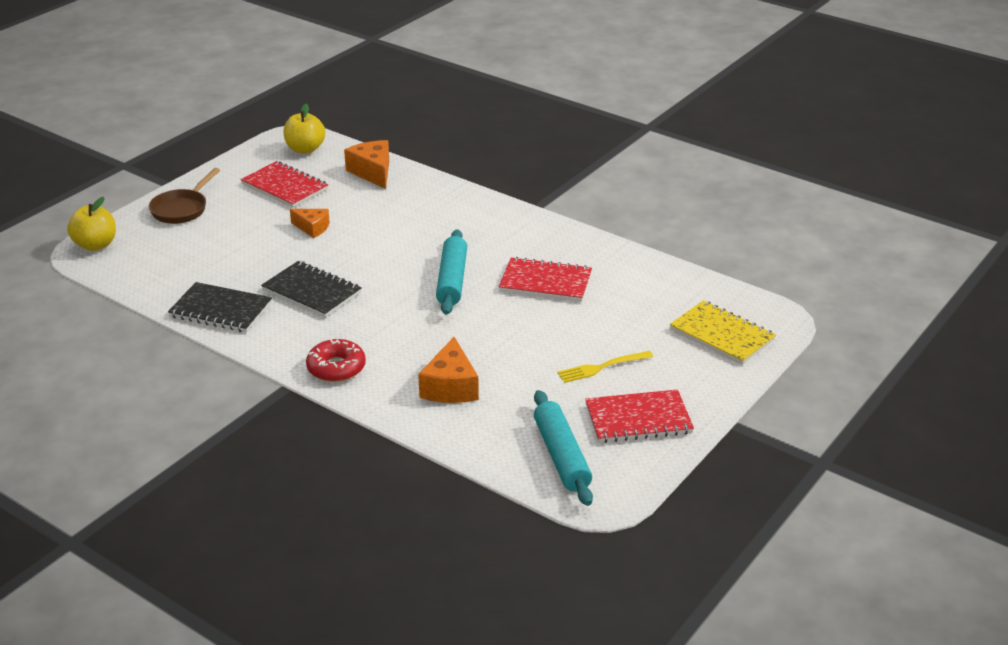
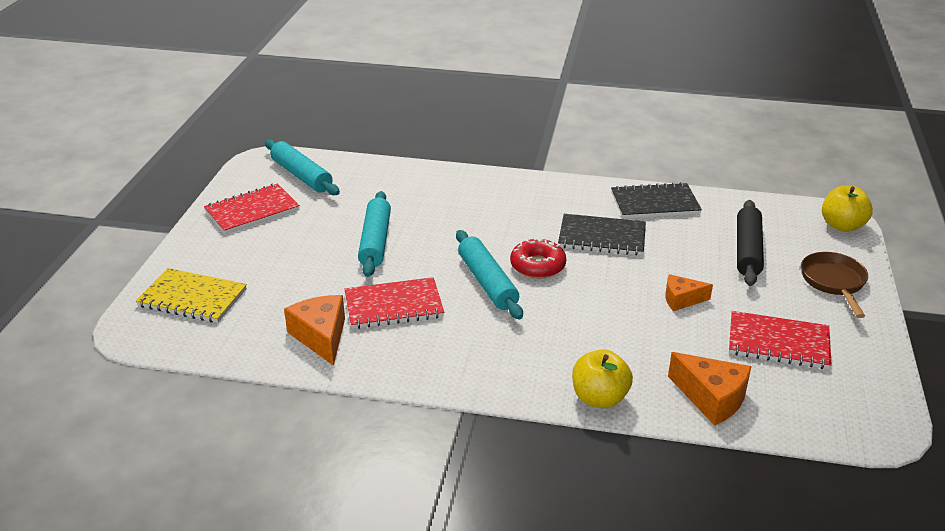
camera: 155 degrees right, 0 degrees up
yellow apple [283,104,325,154] -> yellow apple moved to [572,349,633,408]
red donut [306,339,366,382] -> red donut moved to [510,237,566,279]
orange cheese [418,337,479,403] -> orange cheese moved to [284,295,345,366]
yellow fork [557,351,654,383] -> none
none -> turquoise rolling pin [358,191,391,277]
none -> black rolling pin [737,200,764,286]

